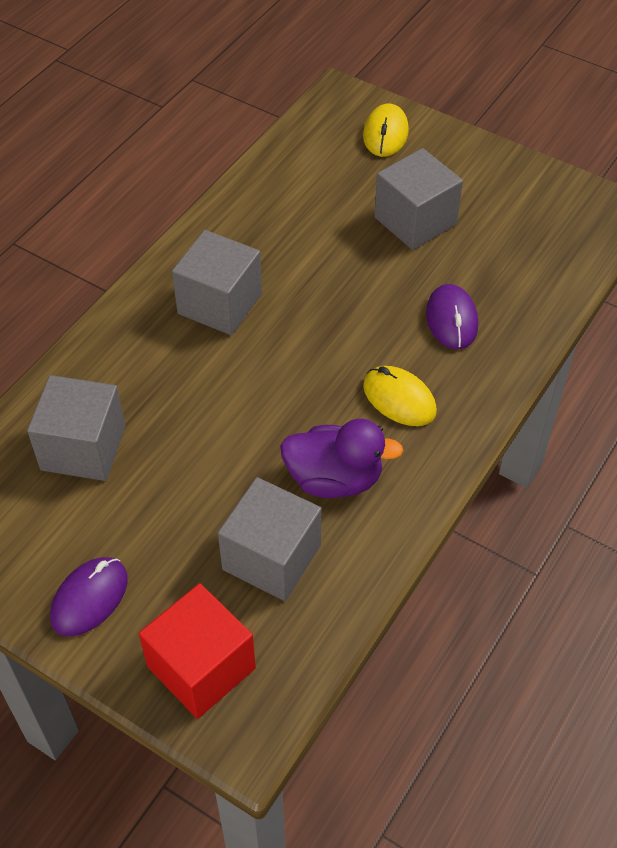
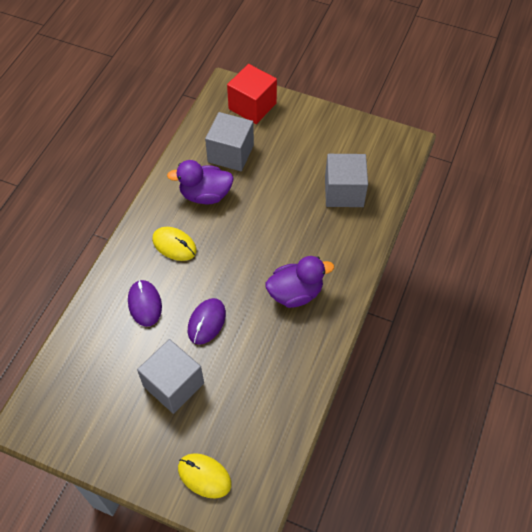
camera: 170 degrees right, 5 degrees up
purple mouse [50,557,128,636] -> purple mouse moved to [188,298,226,345]
grey cube [172,230,262,335] -> purple duck [265,256,334,308]
yellow mouse [363,104,409,157] -> yellow mouse turned 60 degrees counterclockwise [178,453,232,498]

